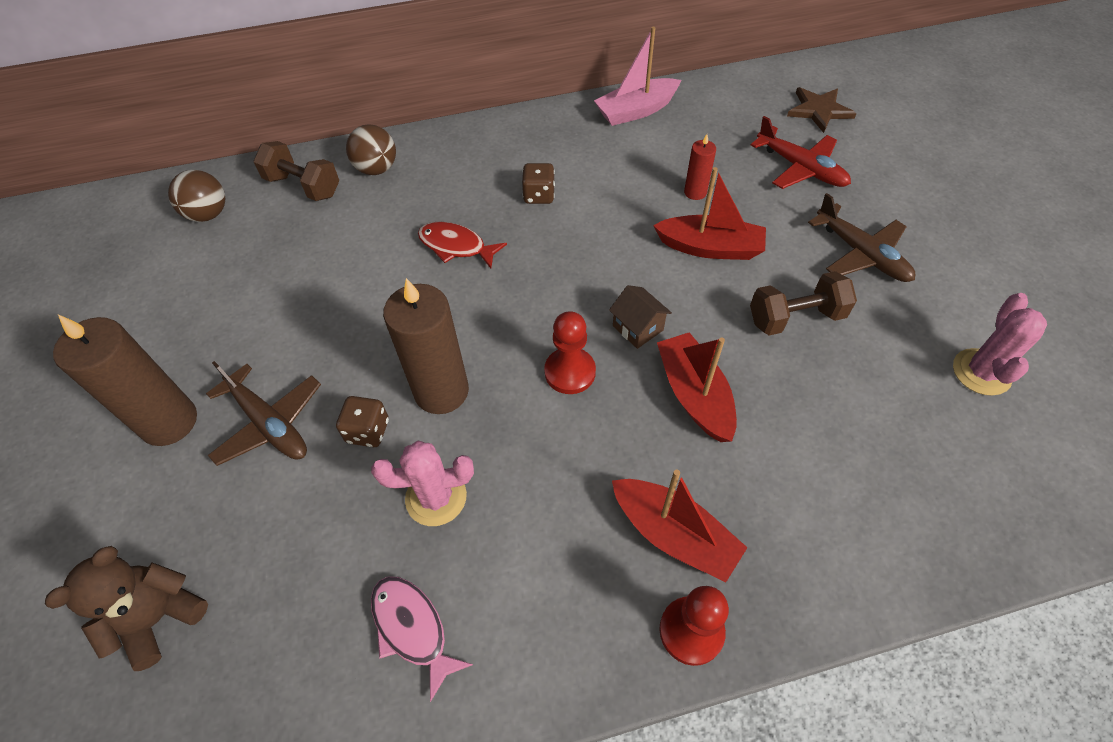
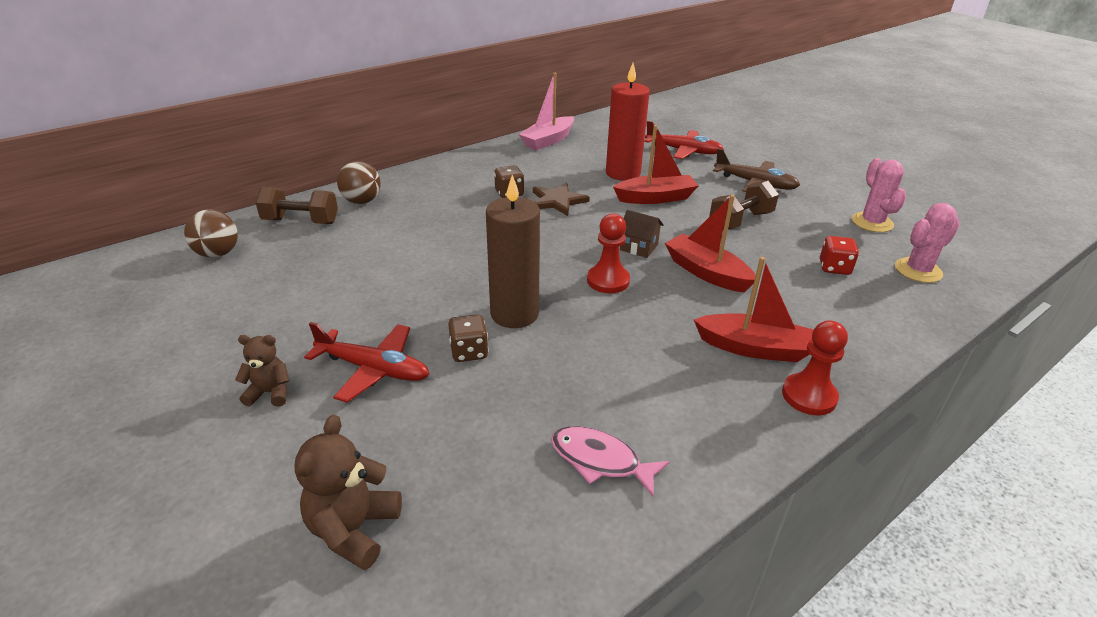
camera: 25 degrees left, 20 degrees down
brown candle [53,315,197,446] -> brown teddy bear [235,335,289,407]
brown plane [206,361,321,466] -> red plane [304,322,429,402]
pink cactus [371,441,474,526] -> pink cactus moved to [895,203,960,283]
red fish [418,222,507,268] -> none
red candle [684,134,716,200] -> red candle [606,63,650,181], size x2.00
brown star [787,87,857,133] -> brown star moved to [533,182,590,216]
none -> red dice [820,236,859,275]

